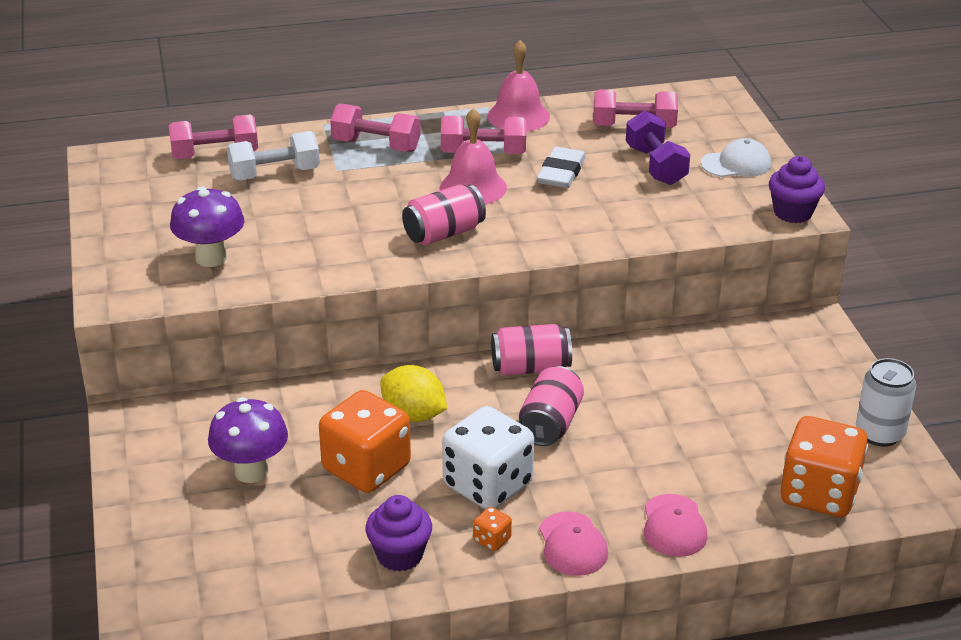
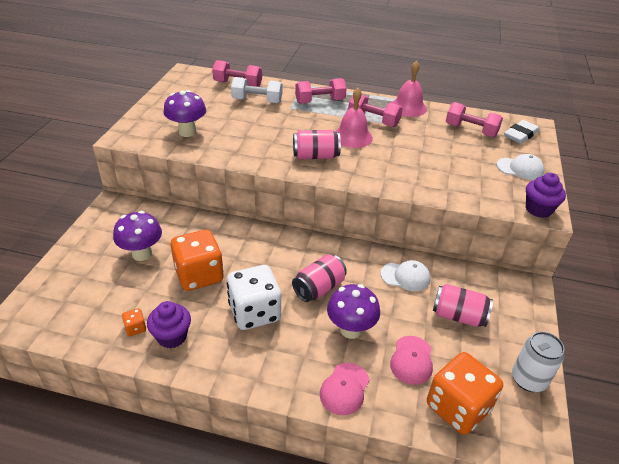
camera: 25 degrees right, 5 degrees up
pink dumbbell [330,103,421,152] -> pink dumbbell turned 60 degrees counterclockwise [295,78,347,104]
yellow lemon [380,365,447,422] -> none
orange dice [473,507,512,551] -> orange dice moved to [122,308,146,336]
pink can [491,324,572,376] -> pink can moved to [433,284,493,327]
white eraser [537,147,586,188] -> white eraser moved to [504,120,539,144]
pink cap [539,512,608,576] -> pink cap moved to [390,336,433,385]
purple dumbbell [626,111,690,185] -> none
none -> purple mushroom [327,284,380,339]
none -> white cap [381,260,431,291]

